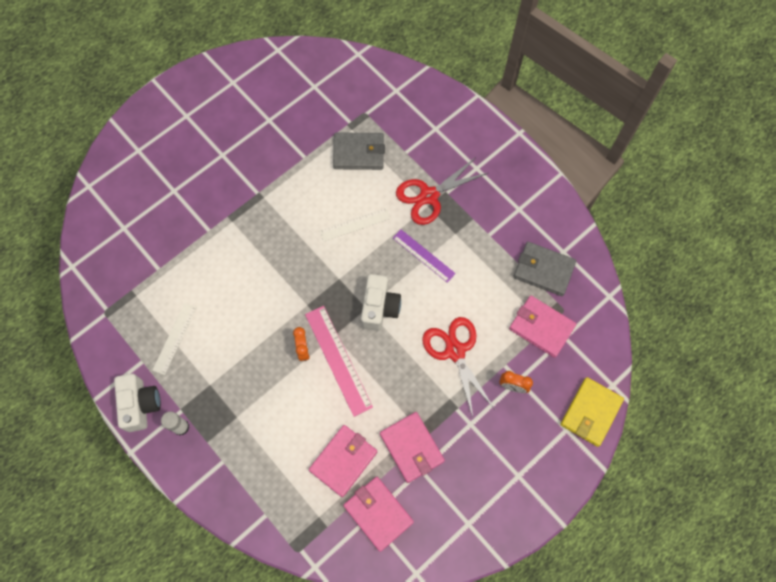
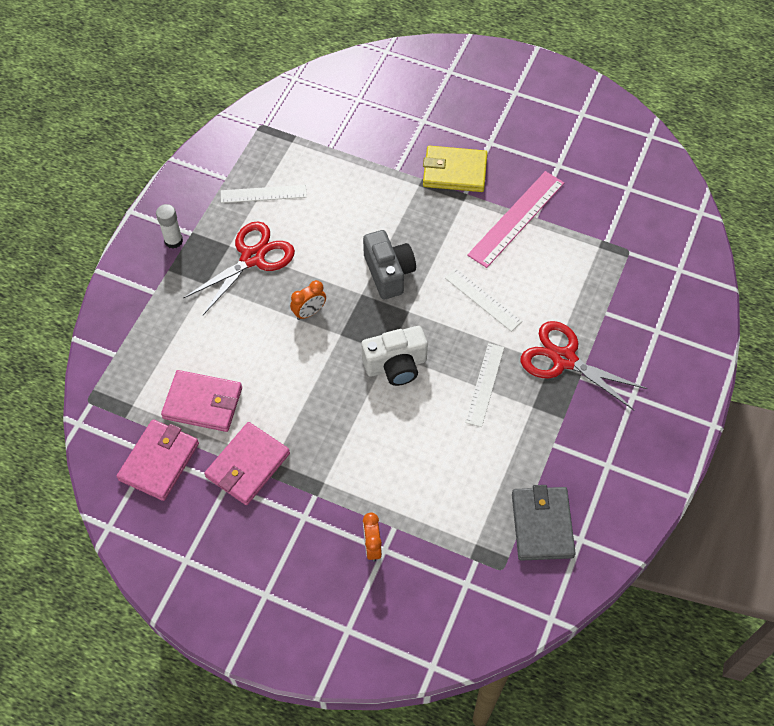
camera: 65 degrees right, 10 degrees down
white camera [114,374,161,432] -> none
pink ruler [305,306,373,417] -> pink ruler moved to [467,171,564,268]
grey wallet [333,132,385,170] -> none
purple ruler [393,230,456,283] -> white ruler [465,343,504,427]
red scissors [422,317,494,417] -> red scissors moved to [183,221,295,315]
pink wallet [509,296,576,358] -> none
yellow wallet [560,377,624,447] -> yellow wallet moved to [423,146,488,192]
none -> grey camera [363,230,416,299]

